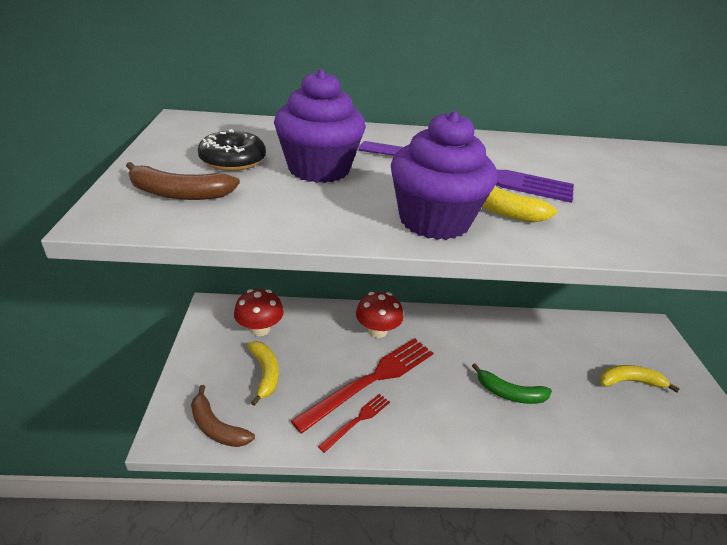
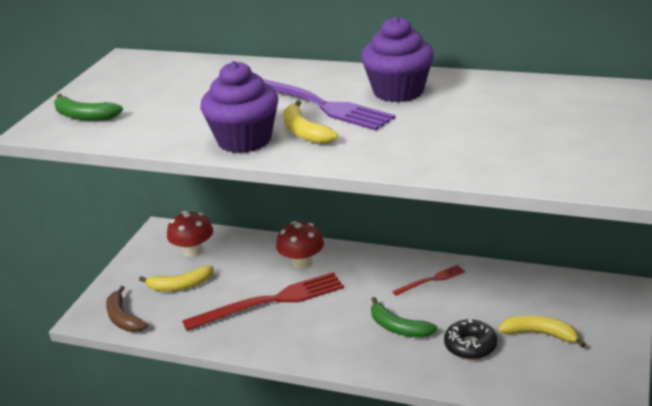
camera: 25 degrees right, 5 degrees down
brown banana [126,162,240,200] -> green banana [54,94,123,121]
black donut [198,129,266,171] -> black donut moved to [444,319,497,360]
yellow banana [247,341,279,406] -> yellow banana turned 75 degrees clockwise [139,266,214,291]
purple cupcake [274,69,366,183] -> purple cupcake moved to [361,16,434,102]
red fork [318,394,390,453] -> red fork moved to [392,265,465,296]

